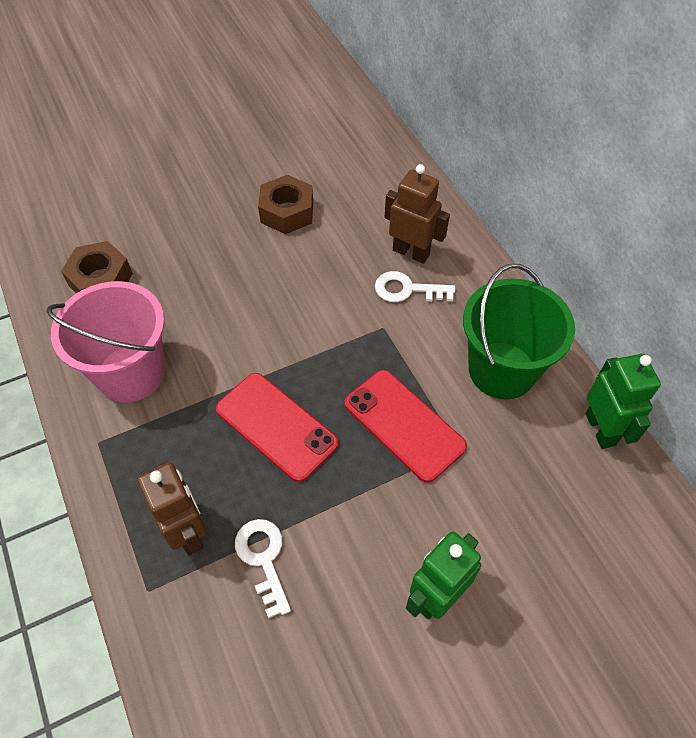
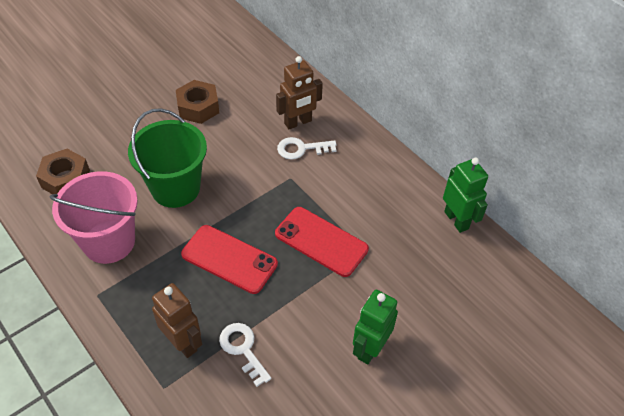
camera: 15 degrees left, 5 degrees down
brown robot [385,164,450,264] -> brown robot turned 135 degrees clockwise [276,56,323,130]
green bucket [463,264,575,400] -> green bucket moved to [128,108,207,208]

